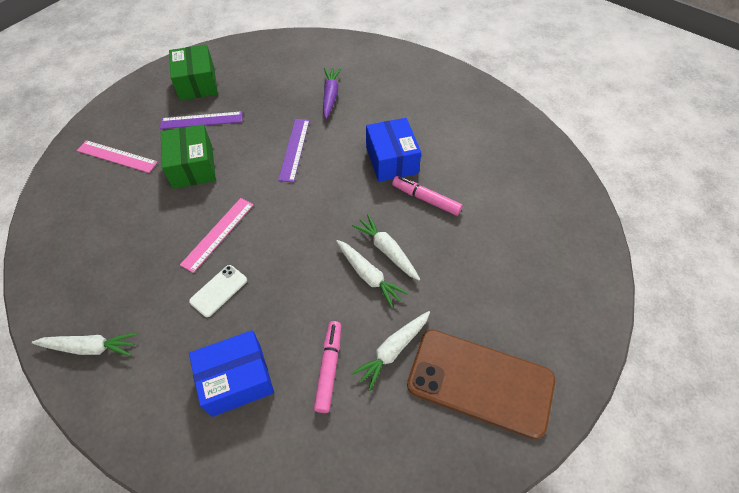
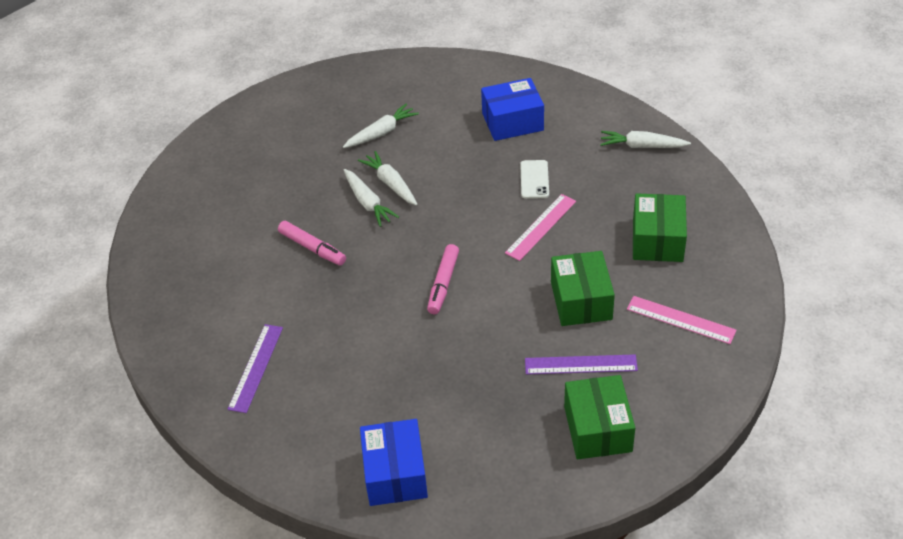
camera: 170 degrees left, 10 degrees down
white phone [189,265,247,317] -> white phone turned 45 degrees counterclockwise [520,160,549,199]
purple ruler [278,119,310,182] -> purple ruler moved to [227,324,283,413]
pink marker [314,321,341,413] -> pink marker moved to [427,244,459,314]
purple carrot [323,68,341,119] -> none
blue box [366,118,421,182] -> blue box moved to [360,419,428,506]
brown phone [407,329,555,439] -> none
none -> green box [633,193,687,262]

